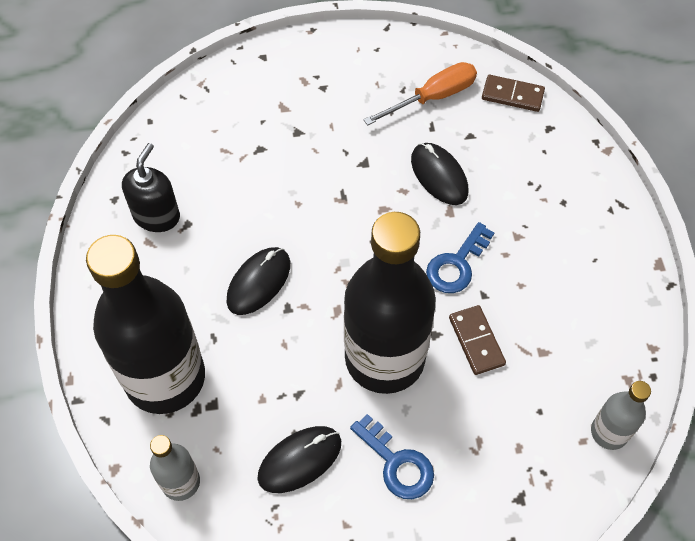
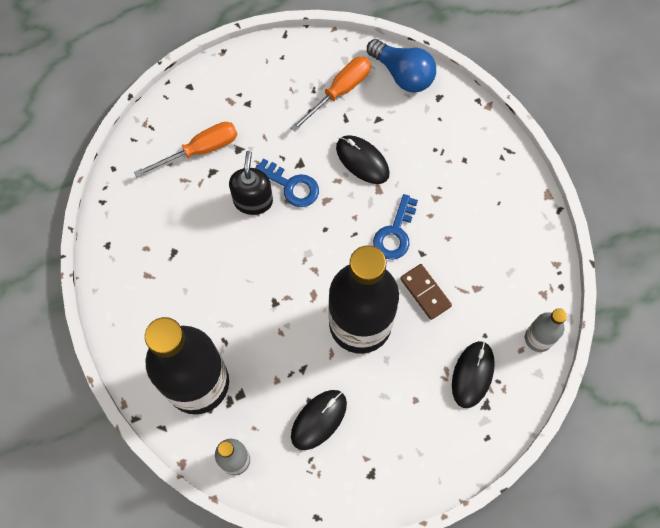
camera: 15 degrees left, 10 degrees up
black soap dispenser [122,143,180,232] -> black soap dispenser moved to [229,151,273,215]
black mouse [226,247,290,315] -> black mouse moved to [452,341,495,408]
blue key [350,414,434,499] -> blue key moved to [255,159,319,207]
brown domino [482,75,545,112] -> blue light bulb [367,39,436,93]
none -> orange screwdriver [134,122,237,177]

